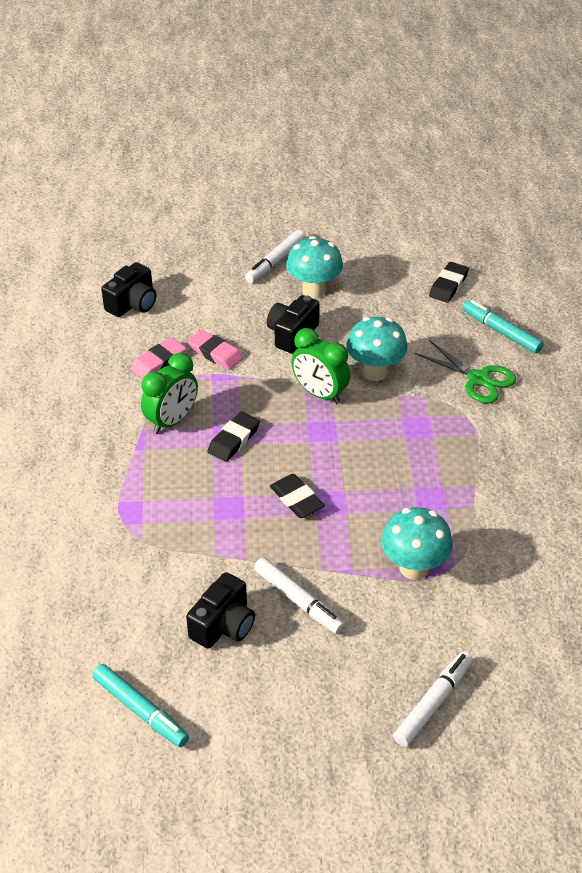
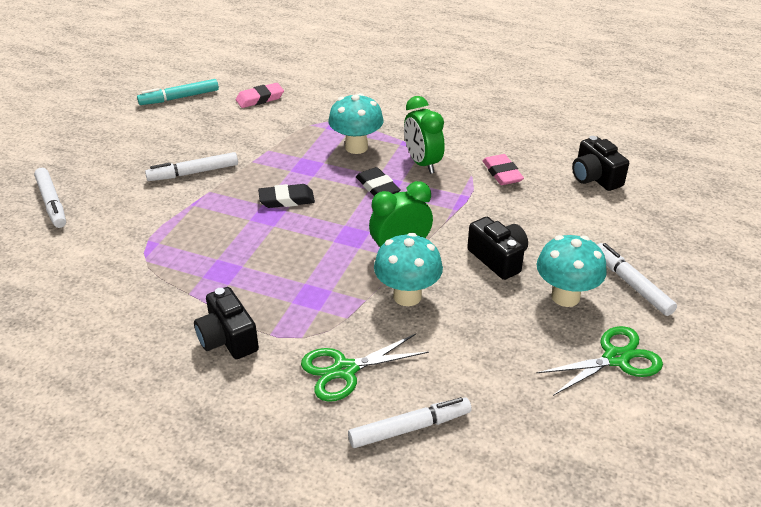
camera: 115 degrees right, 5 degrees down
black camera [186,572,255,649] -> black camera moved to [194,287,259,359]
pink eraser [188,330,243,370] -> pink eraser moved to [236,83,284,108]
turquoise mushroom [381,507,453,580] -> turquoise mushroom moved to [328,93,384,154]
black eraser [429,262,469,303] -> none
turquoise marker [463,300,544,354] -> white marker [348,397,471,448]
none -> green scissors [537,326,663,396]

